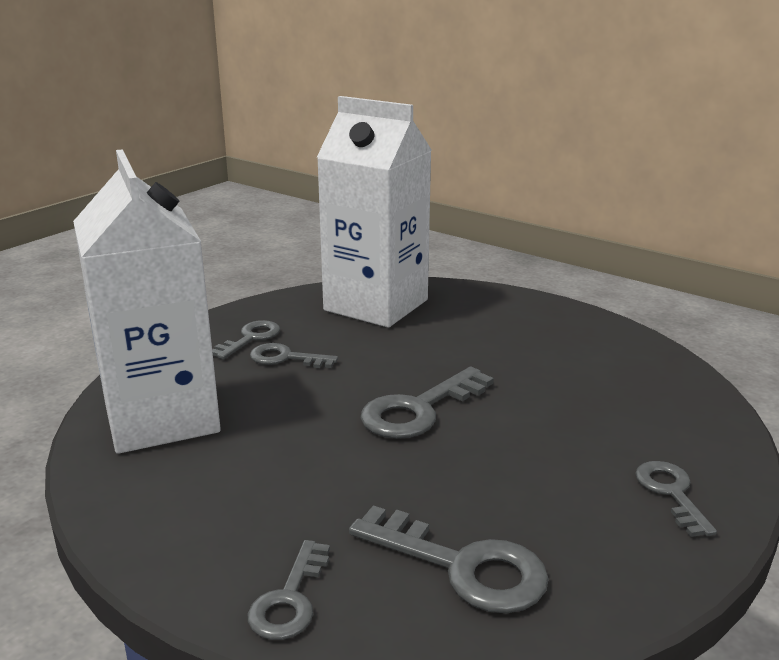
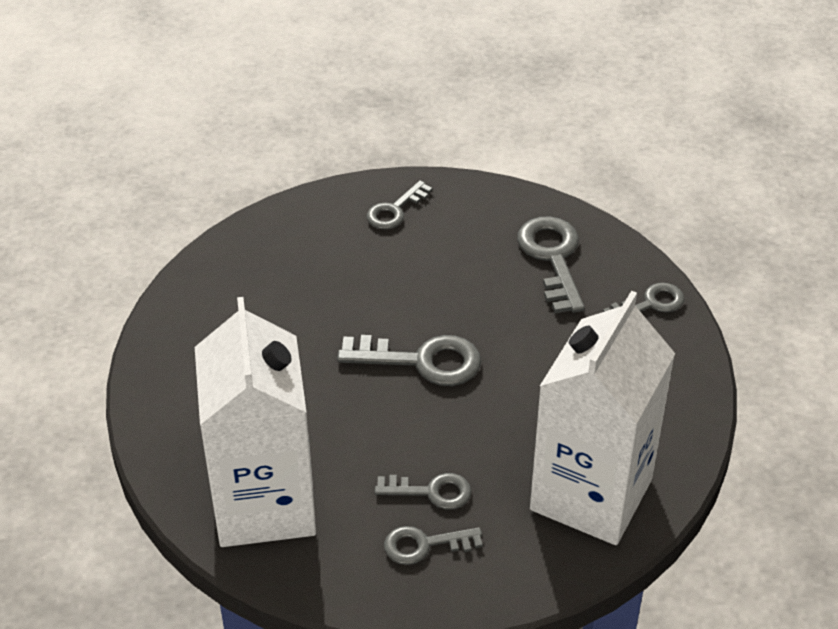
camera: 130 degrees left, 20 degrees up
grey key [250,343,338,368] -> grey key turned 60 degrees counterclockwise [375,473,471,510]

